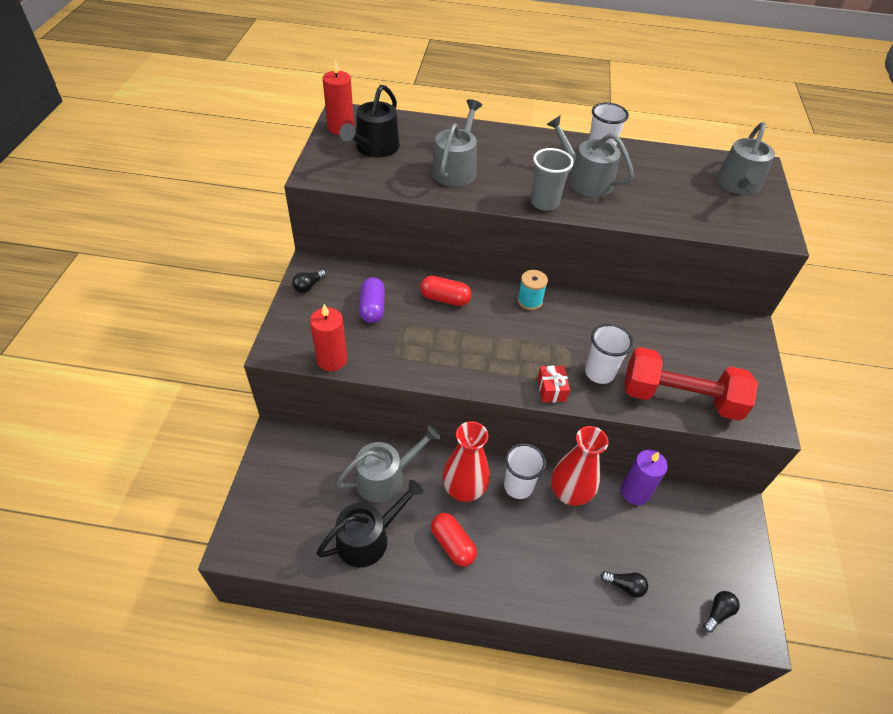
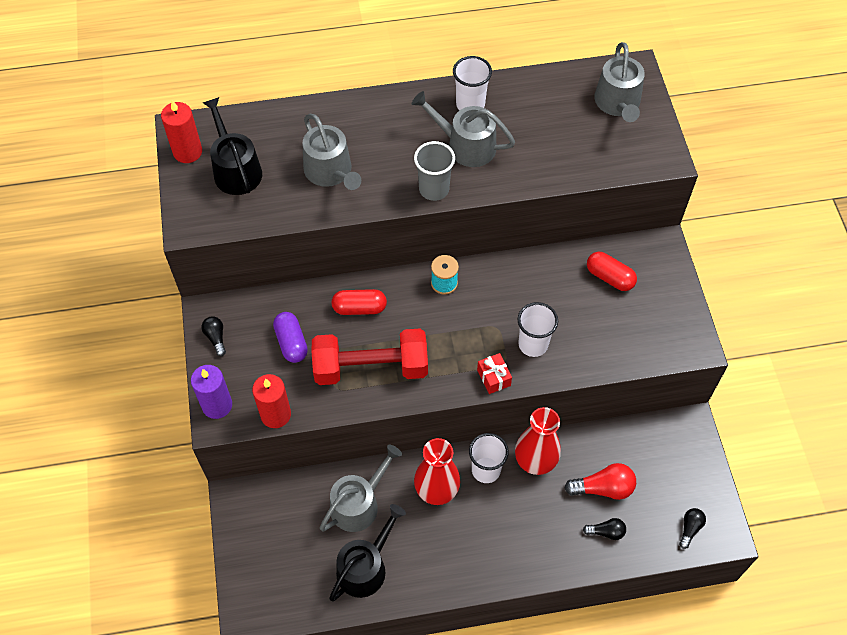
camera: 15 degrees left, 10 degrees up
black light bulb [292,270,326,293] -> black light bulb turned 135 degrees clockwise [202,316,226,356]
black watering can [339,85,400,157] -> black watering can turned 150 degrees clockwise [203,97,262,195]
red capsule [431,513,477,567] -> red capsule moved to [587,252,637,291]
grey watering can [432,99,482,187] -> grey watering can turned 150 degrees clockwise [302,114,361,190]
purple candle [621,450,668,505] -> purple candle moved to [191,365,232,419]
red dumbbell [624,347,758,421] -> red dumbbell moved to [311,328,428,385]
none -> red light bulb [564,463,636,500]

